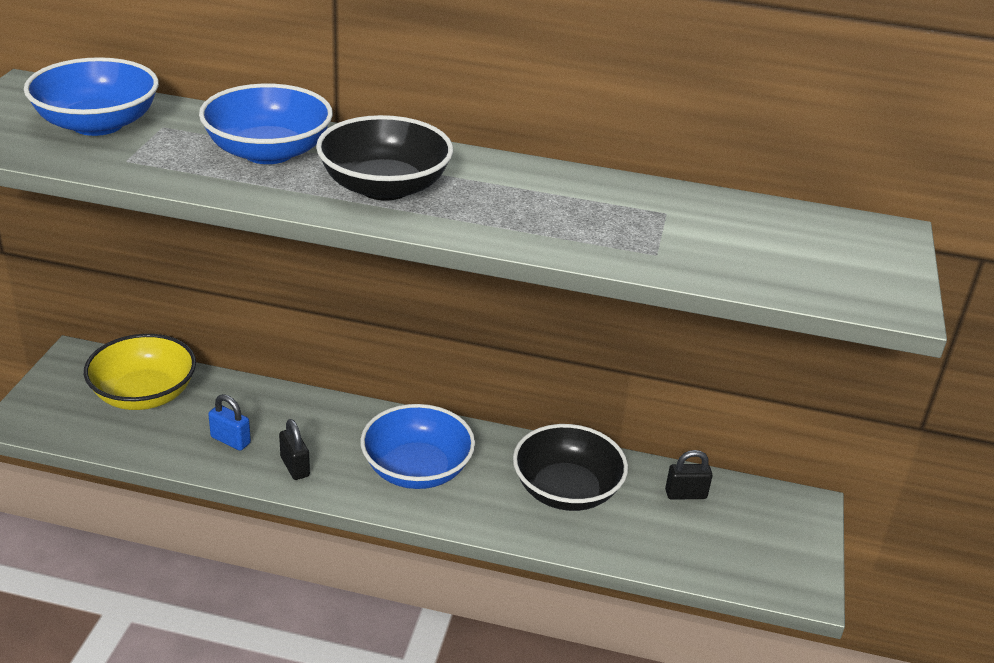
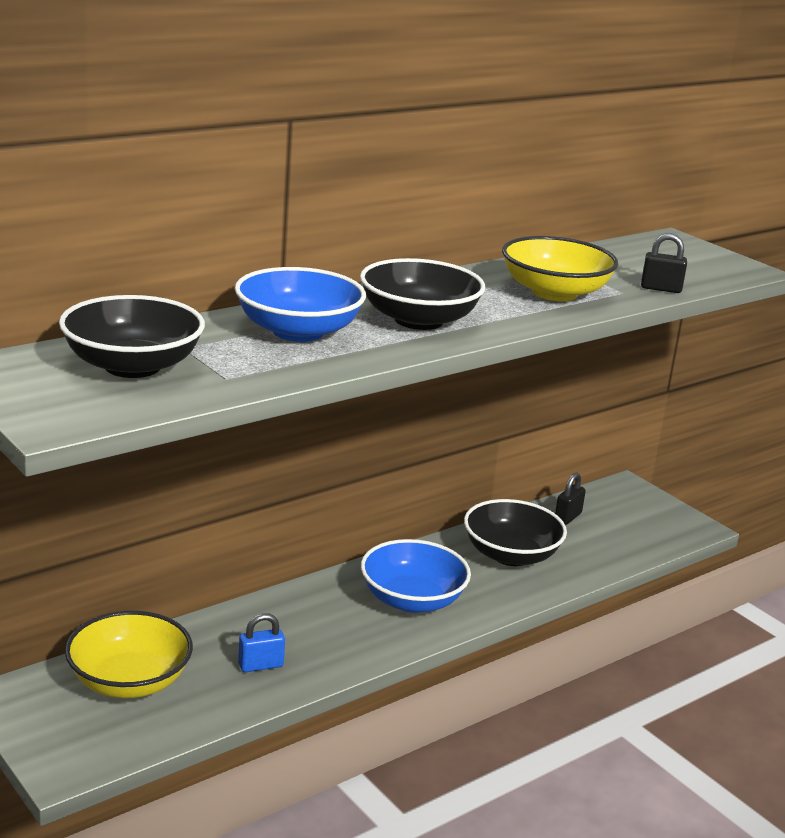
camera: 50 degrees left, 10 degrees down
blue bowl [24,57,159,136] -> black bowl [59,295,205,378]
black padlock [279,419,310,480] -> black padlock moved to [641,233,687,293]
none -> yellow bowl [502,236,618,301]

